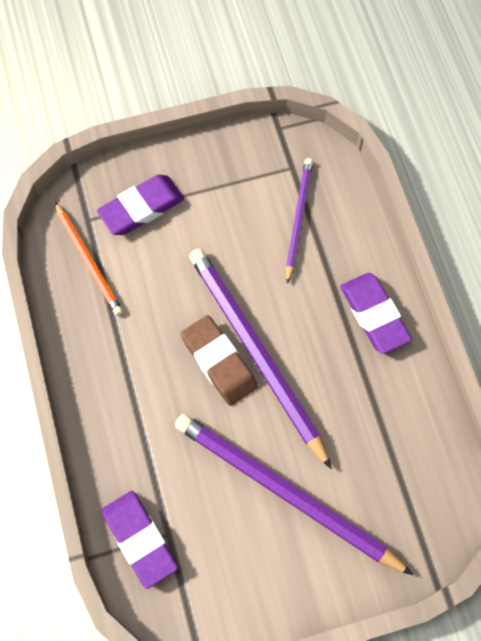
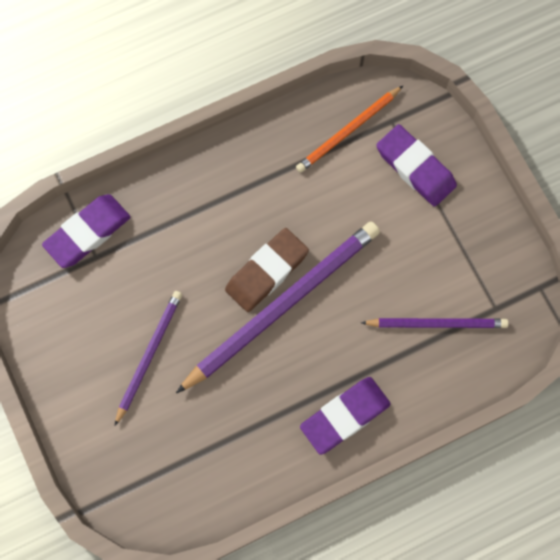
camera: 80 degrees right, 5 degrees up
purple pencil [175,414,413,575] -> purple pencil [115,291,182,426], size x0.56

